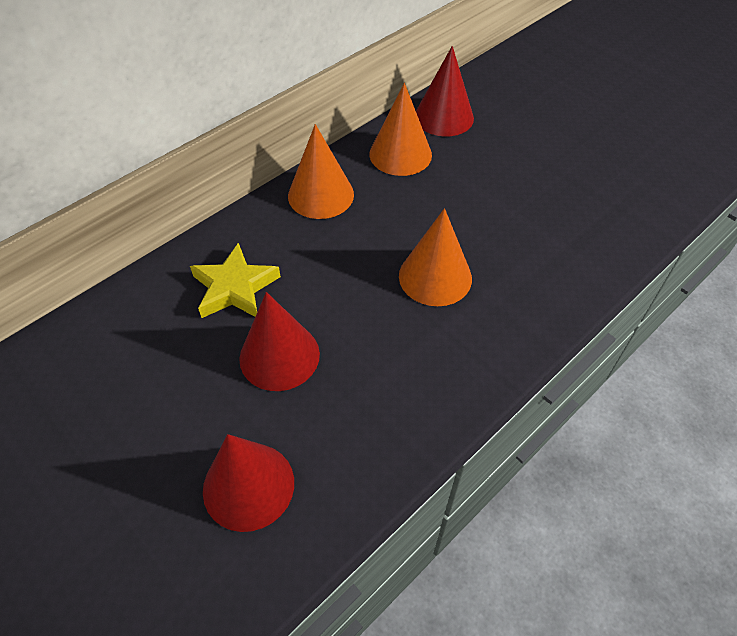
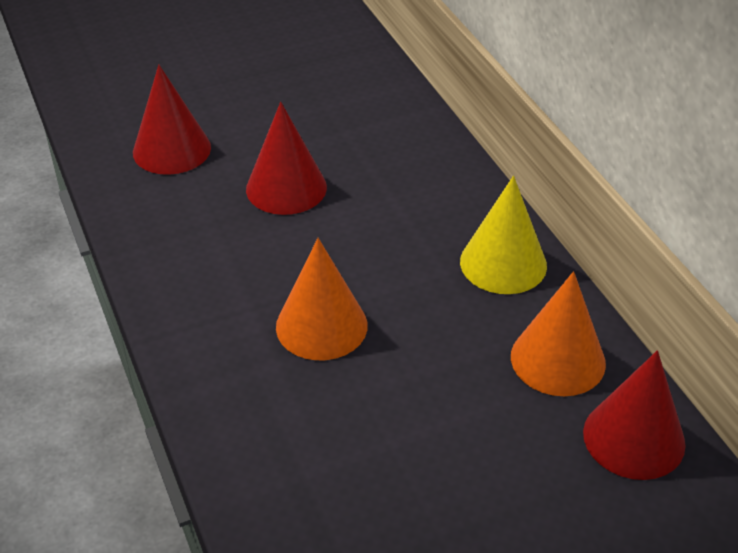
camera: 110 degrees right, 10 degrees down
yellow star [190,243,281,318] -> none
orange cone [288,124,354,219] -> yellow cone [460,176,547,294]

